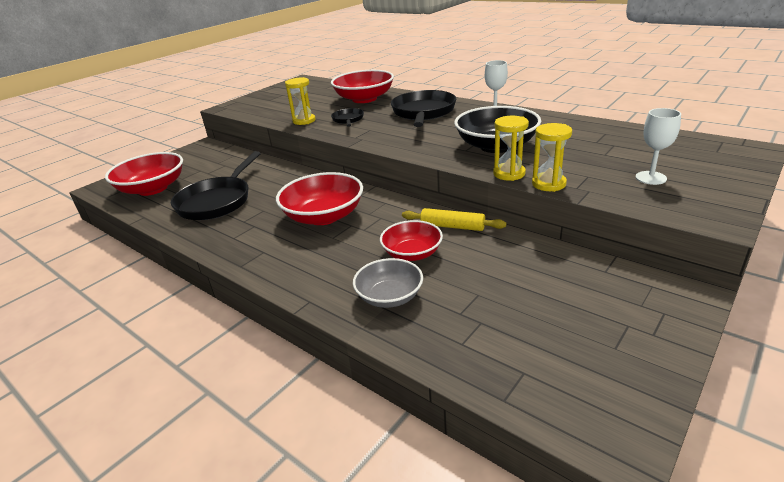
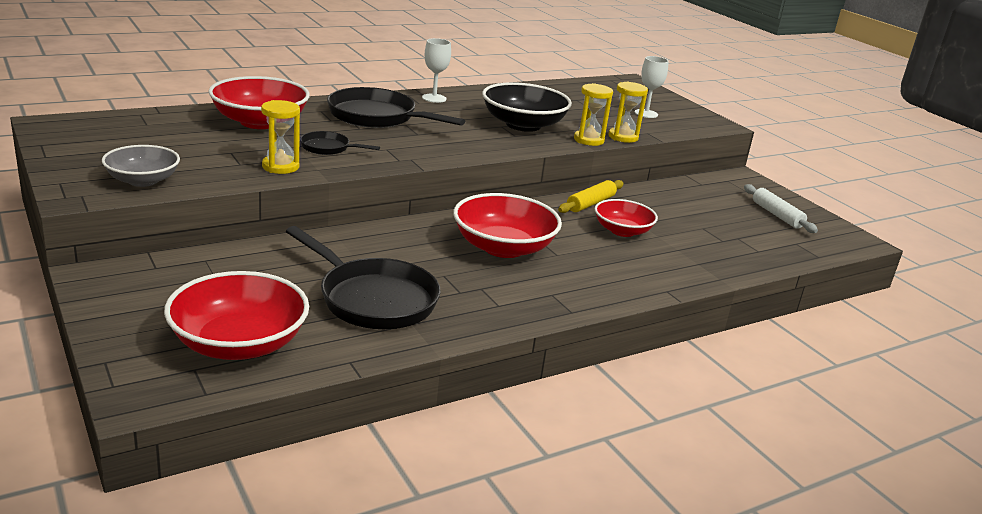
camera: 75 degrees left, 5 degrees down
grey bowl [353,258,423,308] -> grey bowl moved to [102,145,180,187]
none -> white rolling pin [744,184,818,233]

